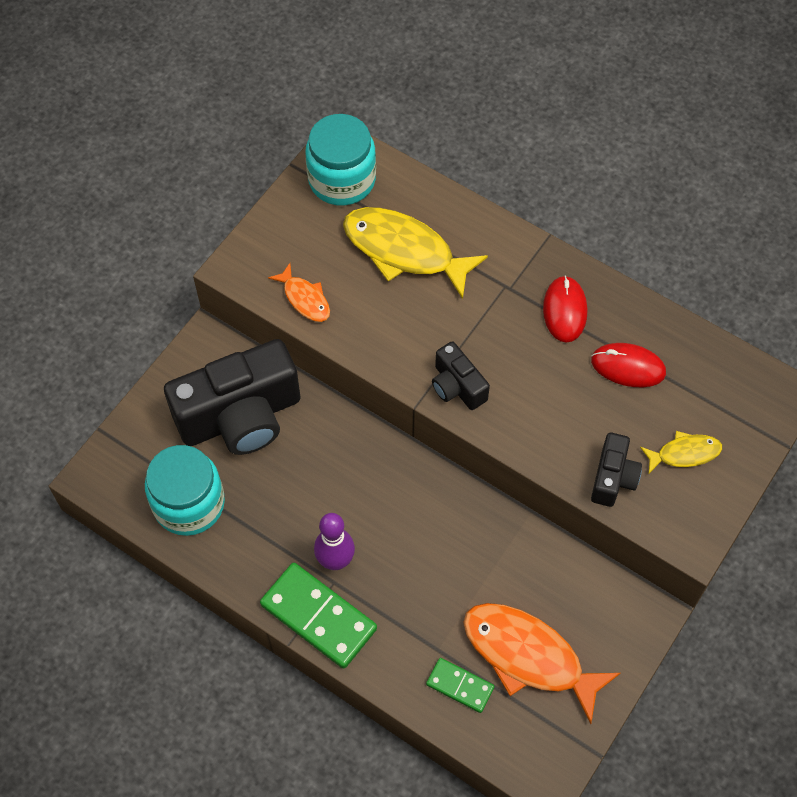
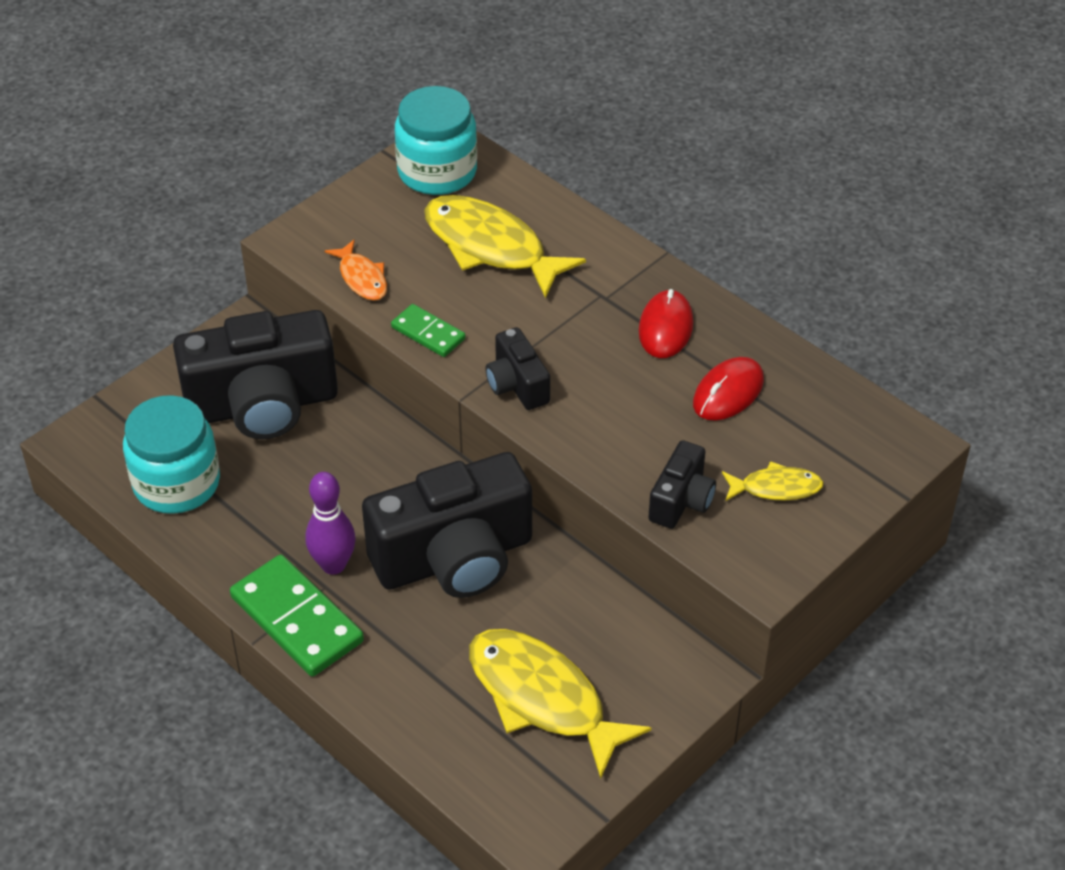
camera: 10 degrees right, 15 degrees down
green domino [426,658,495,713] -> green domino moved to [391,304,465,357]
orange fish [463,603,620,724] -> yellow fish [469,629,651,779]
red mouse [591,343,666,387] -> red mouse turned 75 degrees counterclockwise [693,357,764,421]
none -> black camera [362,452,532,598]

